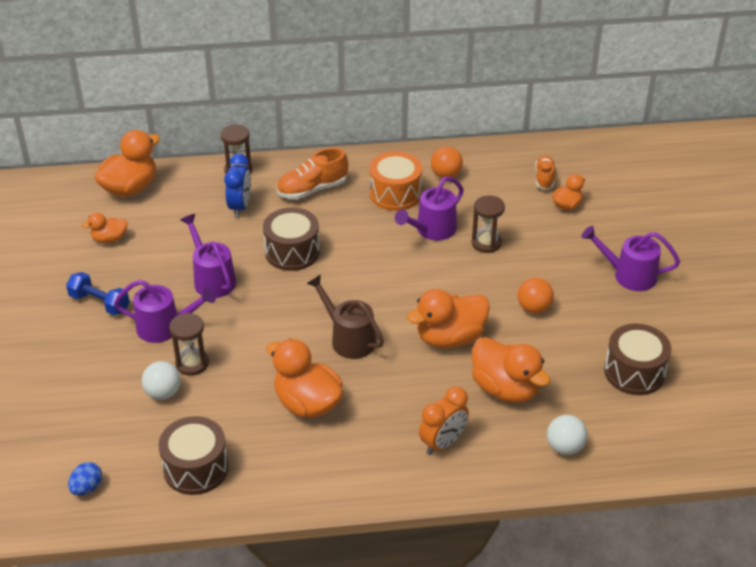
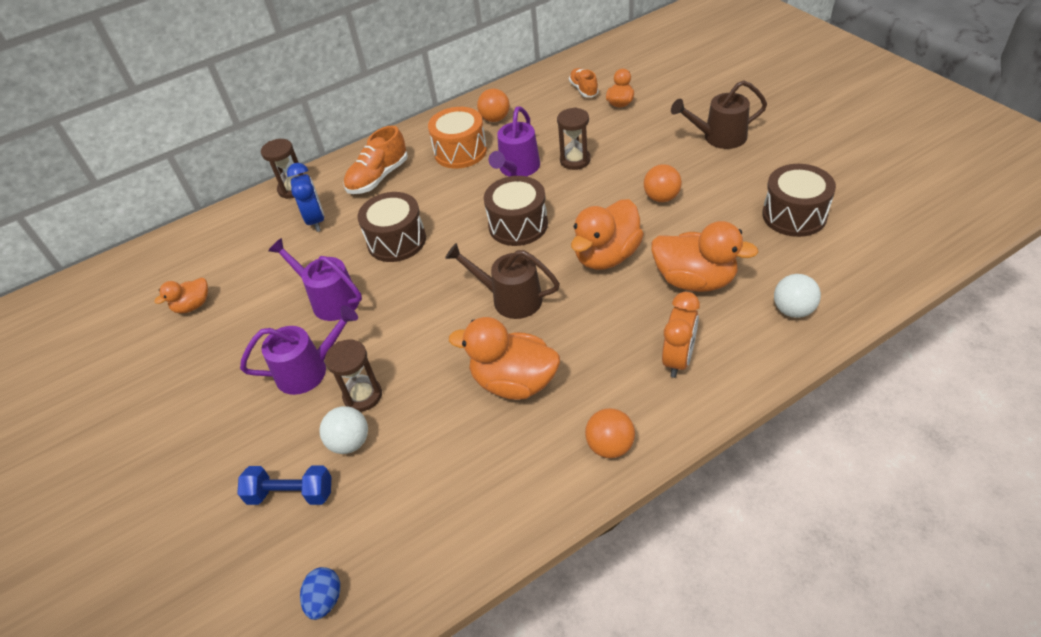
camera: 20 degrees left, 5 degrees up
blue dumbbell [66,272,130,315] -> blue dumbbell moved to [237,465,332,505]
orange duck [94,130,160,197] -> none
brown drum [158,416,229,495] -> brown drum moved to [484,176,548,246]
purple watering can [581,226,680,291] -> brown watering can [671,80,767,149]
none -> orange ball [585,408,635,458]

